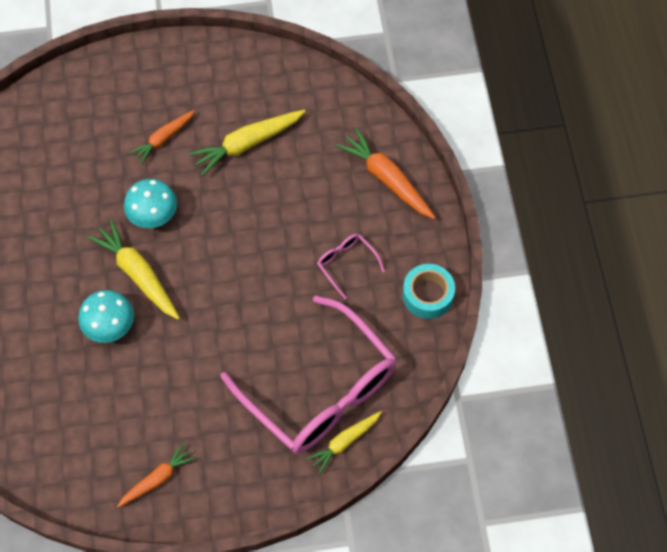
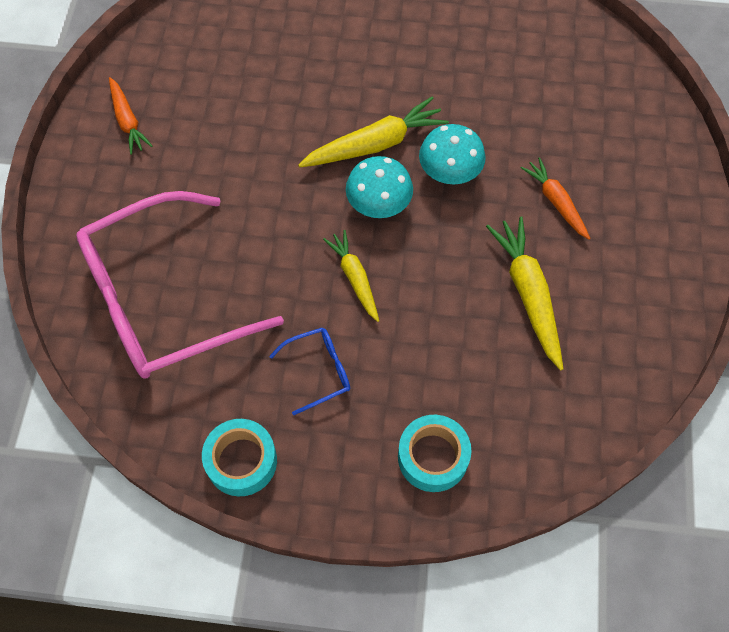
camera: 105 degrees right, 0 degrees up
turquoise mushroom [78,290,134,343] -> turquoise mushroom moved to [346,156,413,218]
yellow carrot [307,411,382,474] -> yellow carrot moved to [323,230,379,322]
pink glasses [317,234,385,299] -> blue glasses [269,328,350,415]
orange carrot [336,128,436,219] -> turquoise tape [398,415,471,492]

